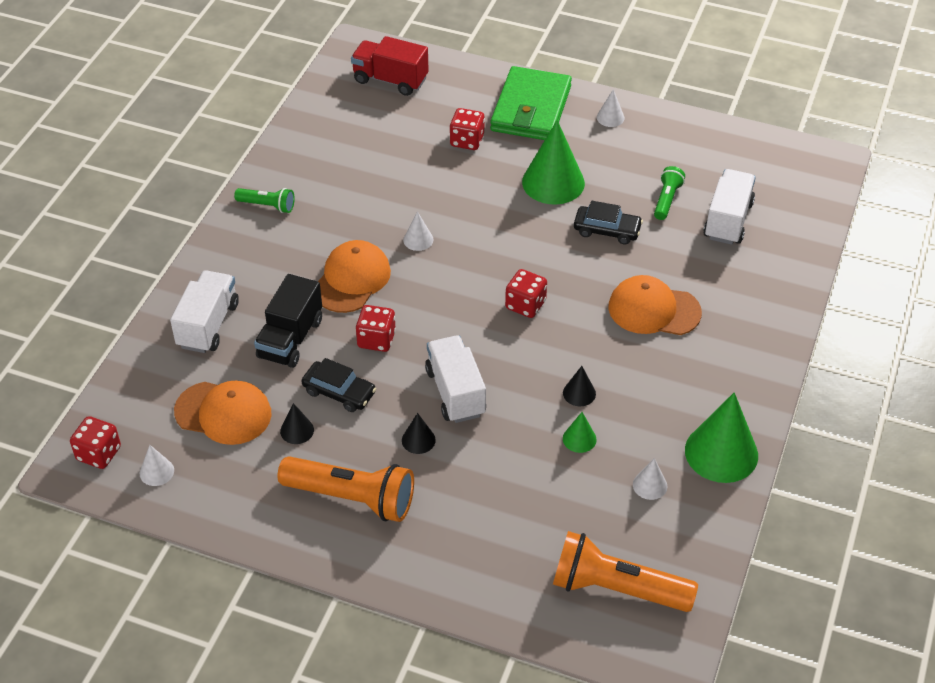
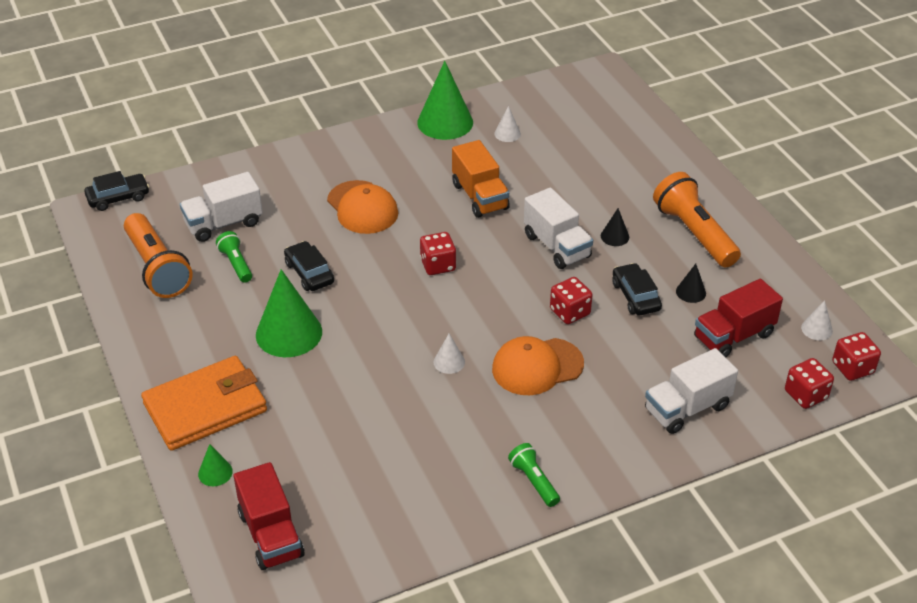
camera: 135 degrees left, 5 degrees down
orange cap [174,381,271,445] -> red truck [694,279,783,357]
black truck [254,274,322,368] -> none
white truck [425,335,486,423] -> white truck turned 60 degrees counterclockwise [524,188,593,269]
red dice [450,108,485,150] -> red dice moved to [785,358,834,409]
green wallet [490,66,572,140] -> orange wallet [141,356,267,451]
orange flashlight [553,531,698,612] -> orange flashlight moved to [124,213,193,298]
black cone [563,366,596,406] -> orange truck [452,140,510,218]
green cone [563,412,597,453] -> green cone moved to [198,444,233,486]
white cone [597,89,625,127] -> none
green flashlight [654,166,685,220] -> green flashlight turned 90 degrees clockwise [216,231,252,283]
none -> black car [84,171,149,211]

